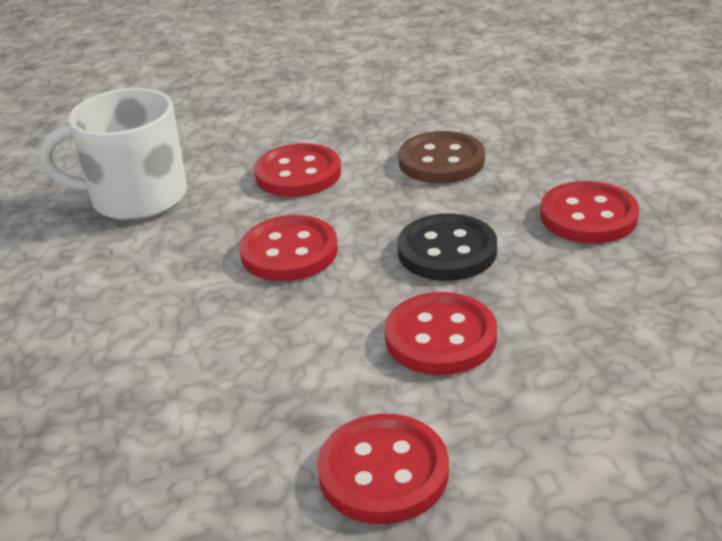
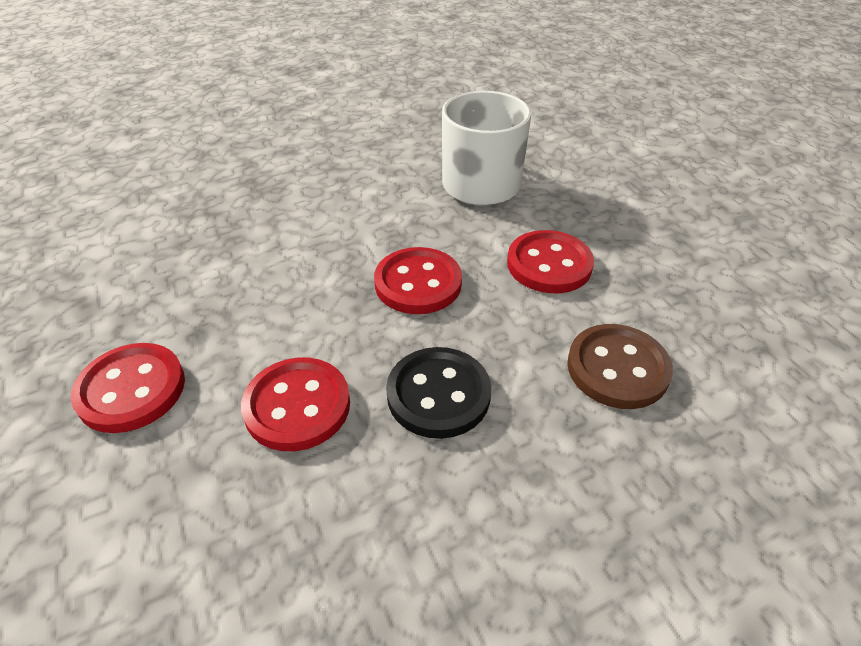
camera: 75 degrees right, 10 degrees up
red button [540,181,639,243] -> none

